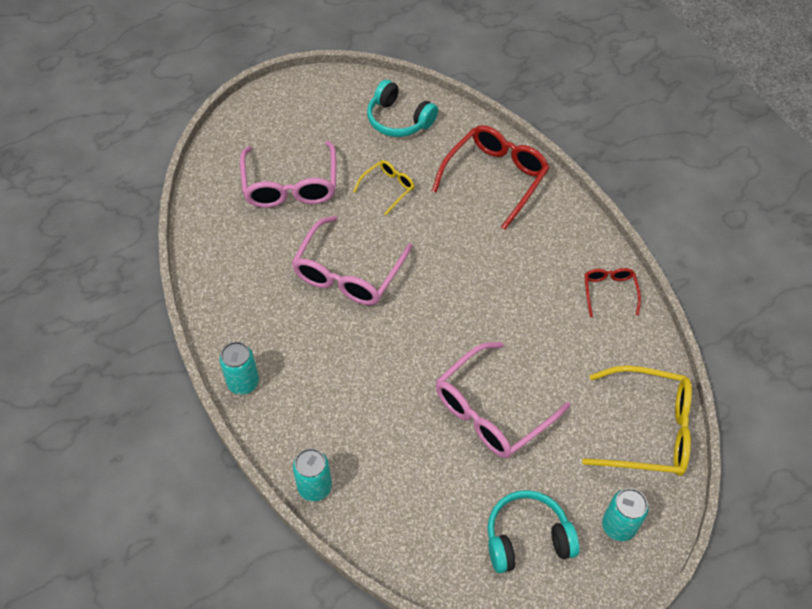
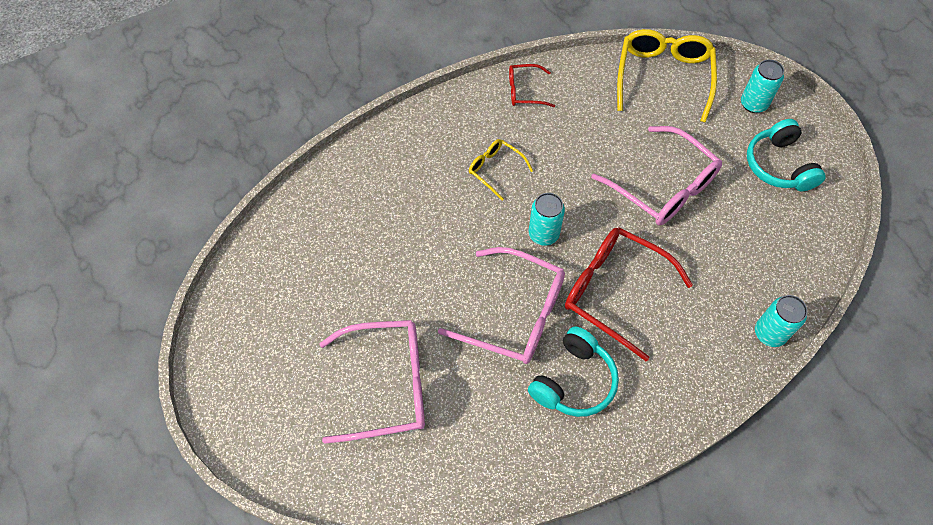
camera: 90 degrees left, 5 degrees up
turquoise can [219,342,259,395] -> turquoise can moved to [529,193,565,246]
yellow glasses [353,160,414,216] -> yellow glasses moved to [469,139,533,201]
turquoise headphones [367,80,438,137] -> turquoise headphones moved to [528,327,619,417]
red glasses [432,125,550,230] -> red glasses moved to [565,228,693,361]

